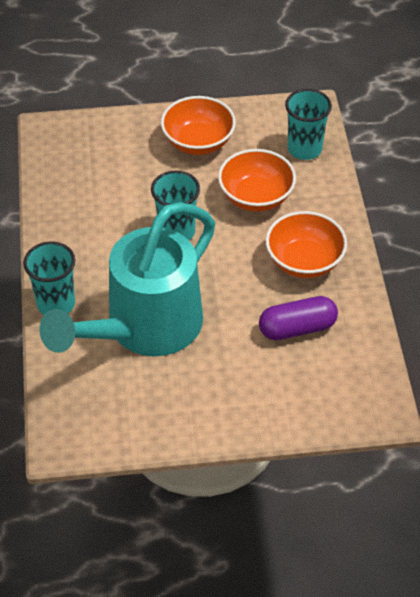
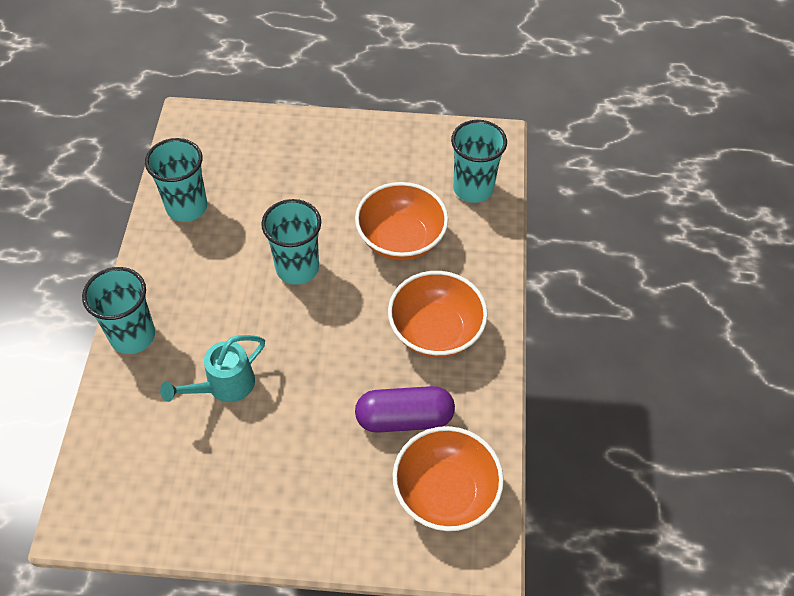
camera: 10 degrees right, 5 degrees up
turquoise watering can [39,202,215,356] -> turquoise watering can [160,335,265,402], size x0.41
orange bowl [161,96,236,155] -> orange bowl moved to [393,426,504,531]
none -> turquoise cup [145,138,207,222]

